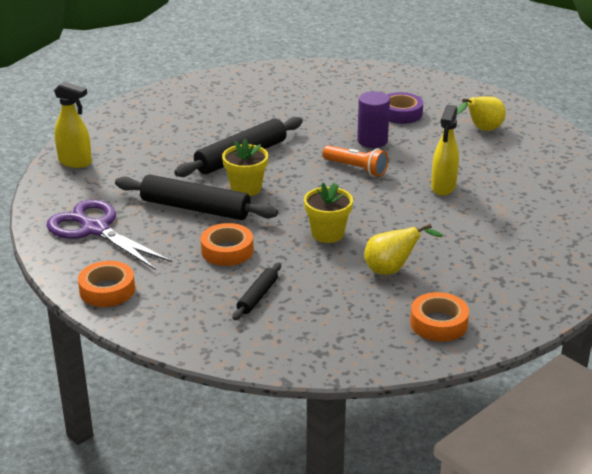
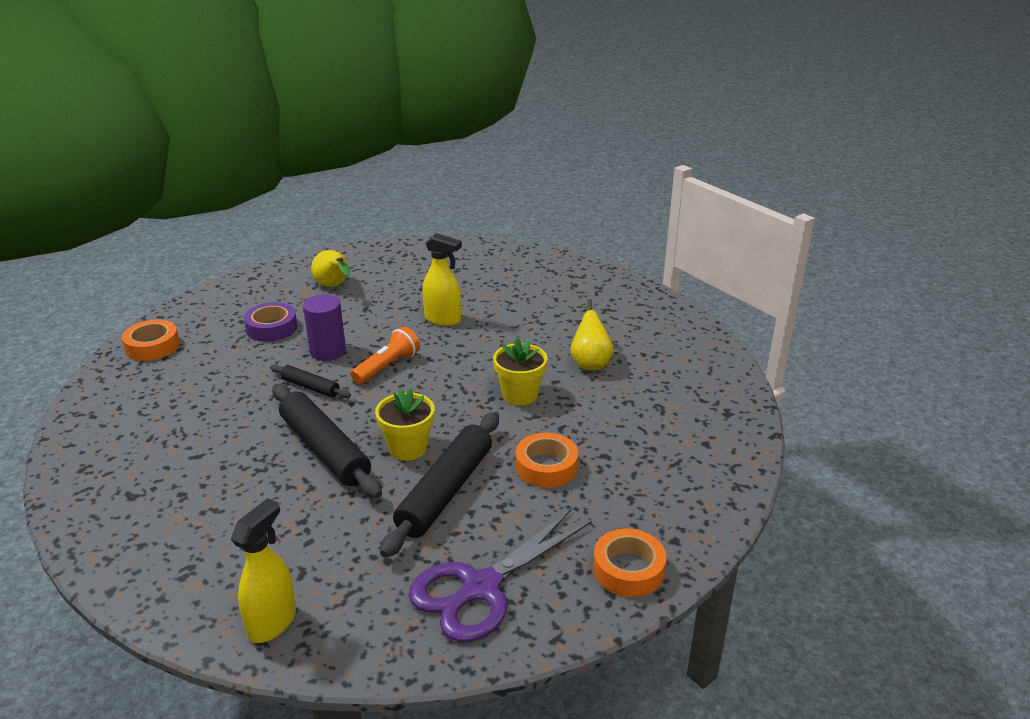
camera: 85 degrees left, 0 degrees up
black rolling pin [233,263,281,320] -> black rolling pin moved to [270,365,351,398]
orange tape [410,292,469,342] -> orange tape moved to [122,319,180,361]

